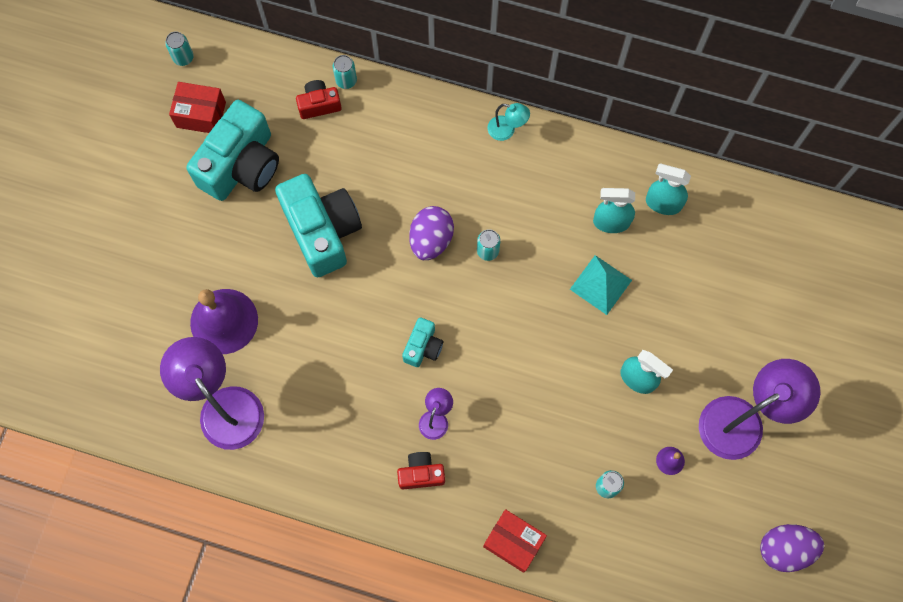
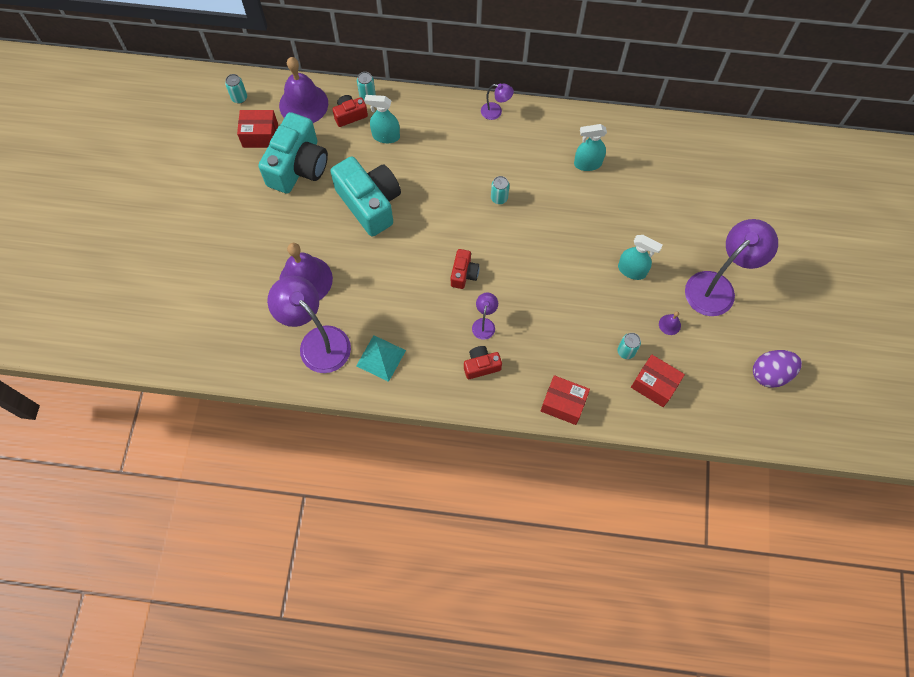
camera: 10 degrees left, 5 degrees down
turquoise camera [402,317,443,367] -> red camera [451,249,480,289]
purple egg [409,206,454,260] -> none
turquoise lamp [488,103,530,141] -> purple lamp [481,84,514,120]
turquoise pyramid [570,255,632,315] -> turquoise pyramid moved to [356,335,406,382]
turquoise spray bottle [646,163,691,215] -> turquoise spray bottle moved to [364,95,400,143]
none -> purple bell [279,57,328,123]
none -> red box [631,354,685,407]

